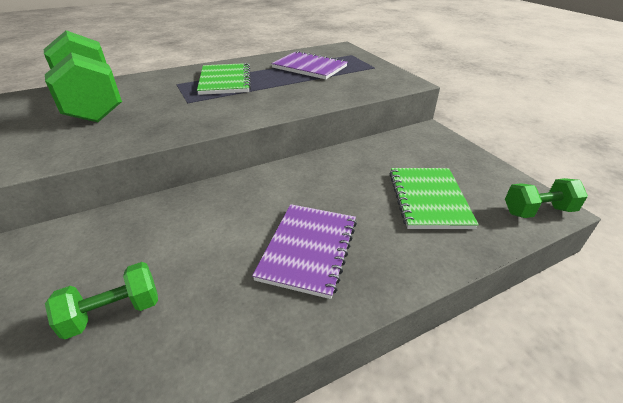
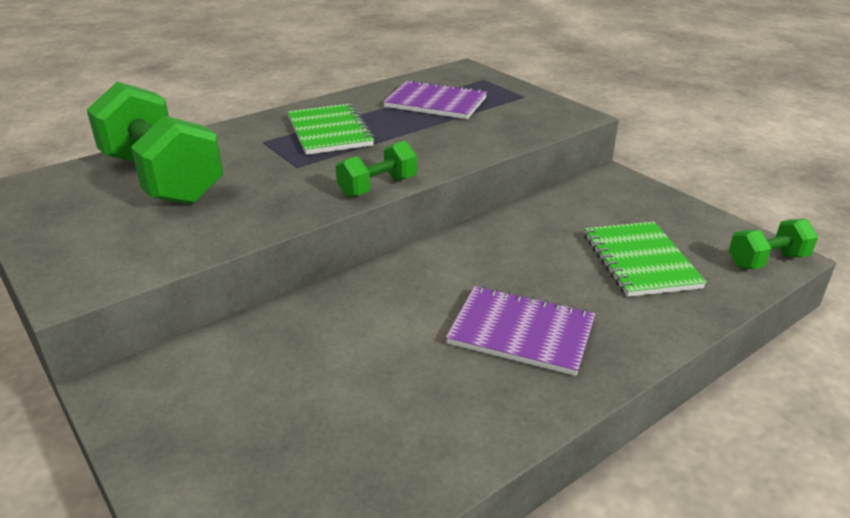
camera: 10 degrees left, 5 degrees down
green dumbbell [45,262,158,339] -> green dumbbell moved to [336,141,417,198]
purple notebook [252,204,357,299] -> purple notebook turned 75 degrees counterclockwise [446,286,595,376]

